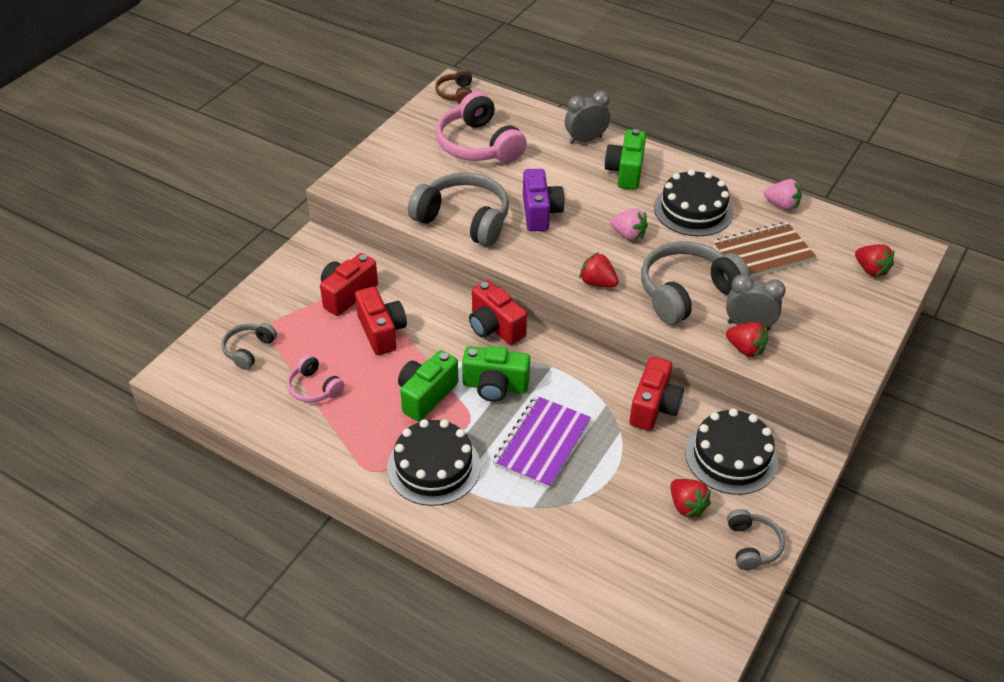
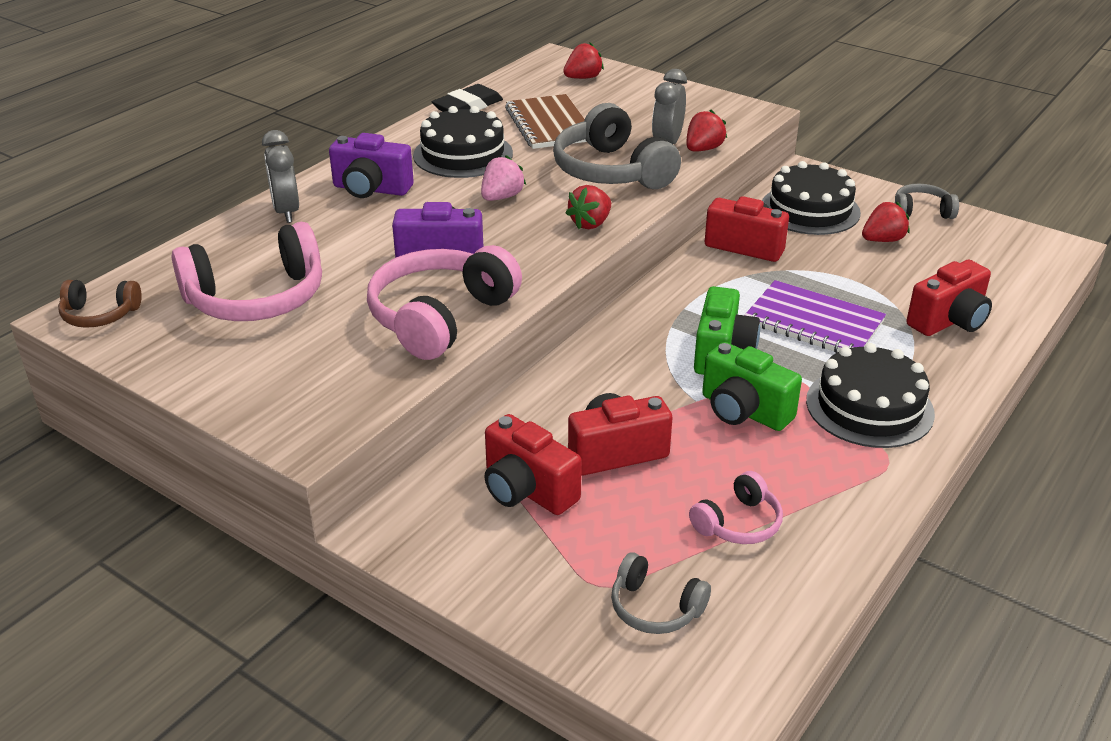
camera: 85 degrees left, 10 degrees down
grey headphones [408,172,509,247] -> pink headphones [367,245,522,360]
red camera [469,280,527,345] -> red camera moved to [906,260,992,336]
green camera [604,129,646,190] -> purple camera [329,133,414,198]
pink strawberry [764,179,802,211] -> black eraser [432,84,503,112]

